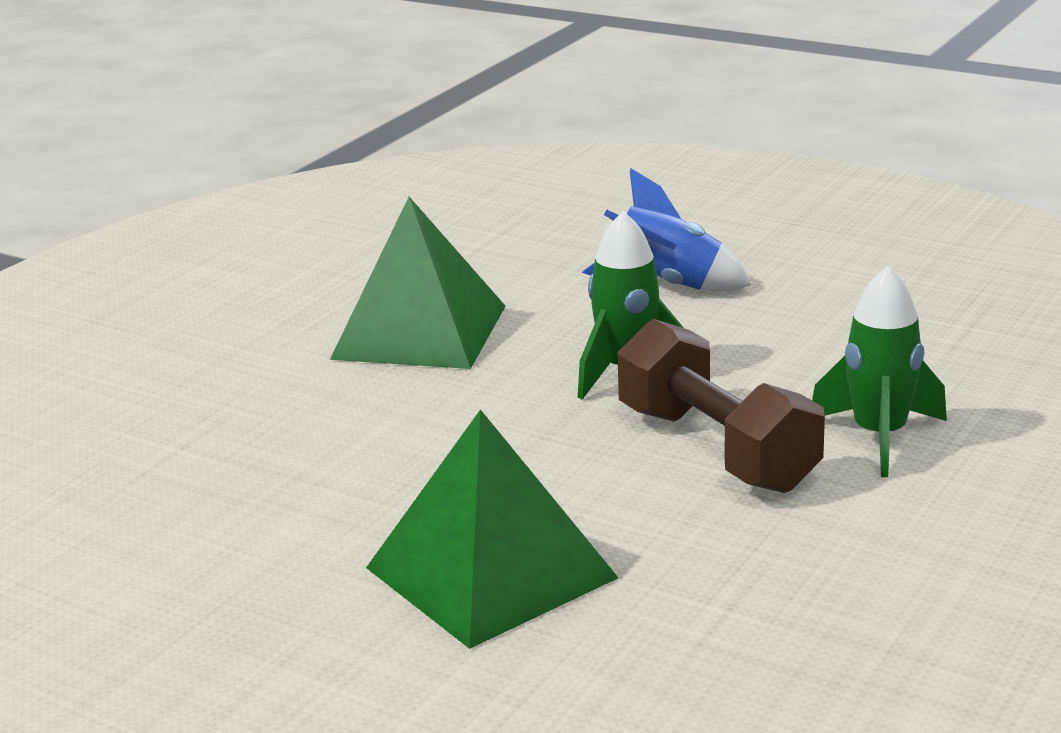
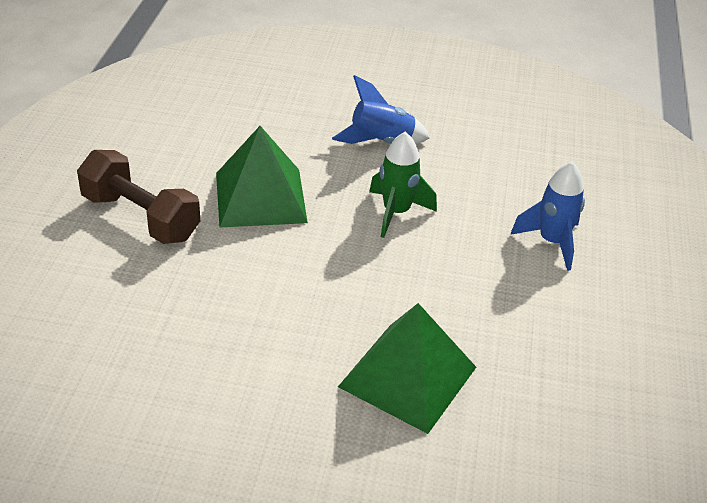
camera: 25 degrees left, 15 degrees up
brown dumbbell [618,319,825,493] -> brown dumbbell moved to [77,150,200,244]
green rocket [812,266,947,477] -> blue rocket [511,162,585,271]

